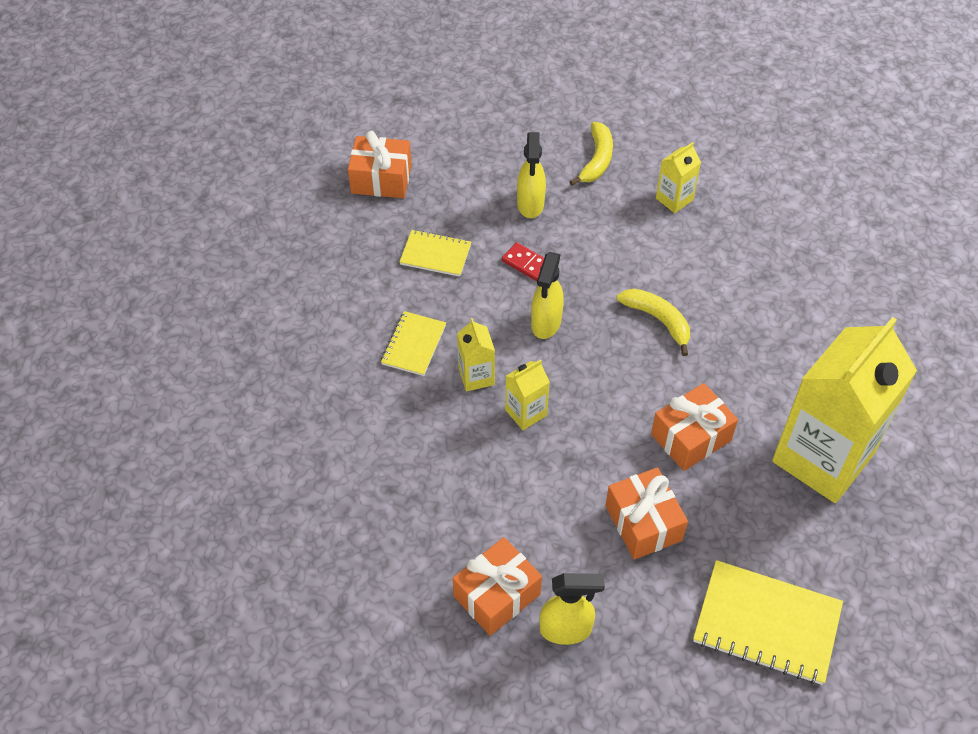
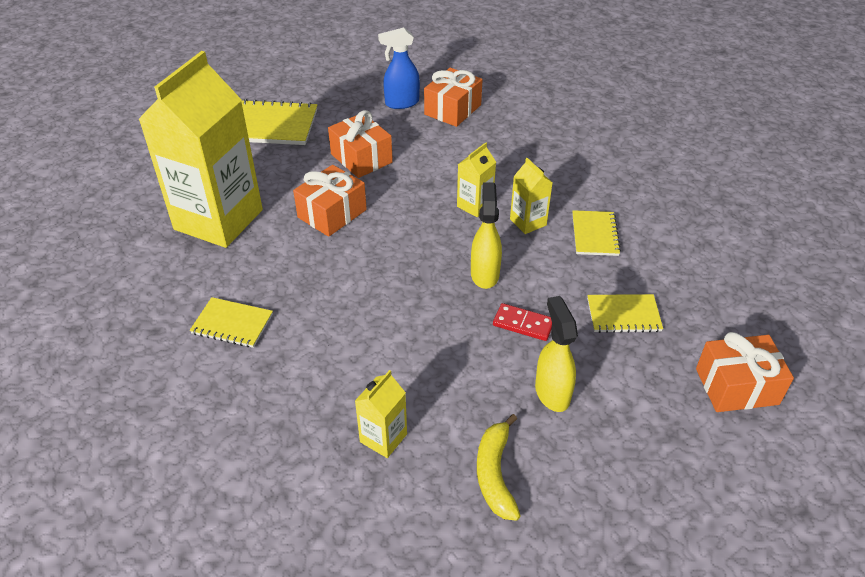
camera: 165 degrees right, 10 degrees down
yellow spray bottle [539,573,605,645] -> blue spray bottle [378,28,420,109]
yellow banana [617,289,690,356] -> none
none -> yellow notebook [190,297,273,348]

